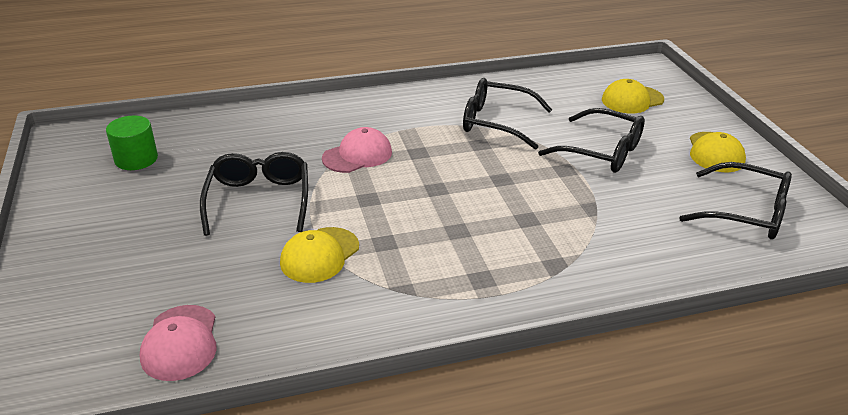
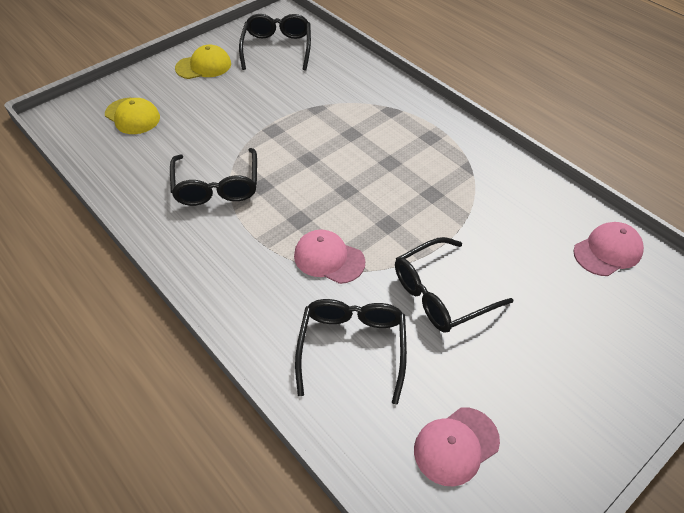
camera: 115 degrees left, 15 degrees up
green cylinder [106,116,158,170] -> pink cap [414,407,500,486]
yellow cap [280,227,359,283] -> none
black glasses [538,108,645,173] -> black glasses moved to [295,299,407,405]

